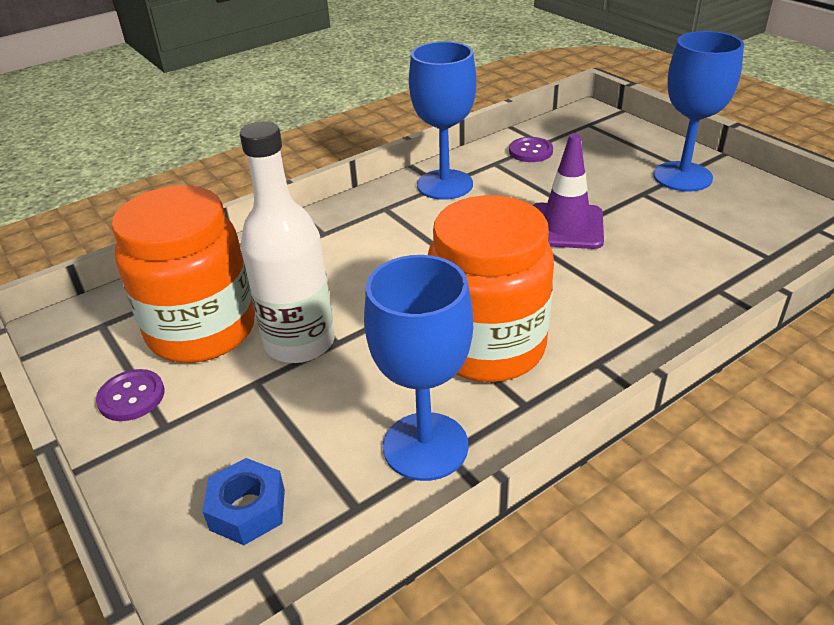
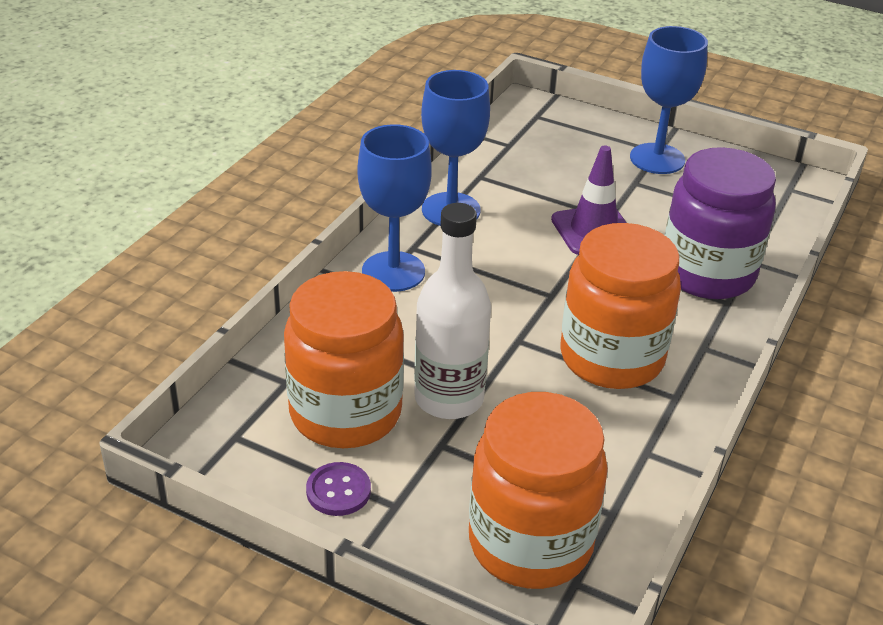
camera: 30 degrees left, 0 degrees up
blue nut [203,458,285,545] -> orange jar [469,392,608,589]
blue goblet [364,255,473,481] -> blue goblet moved to [357,124,432,292]
purple button [509,137,553,162] -> none
none -> purple jar [665,147,776,299]

